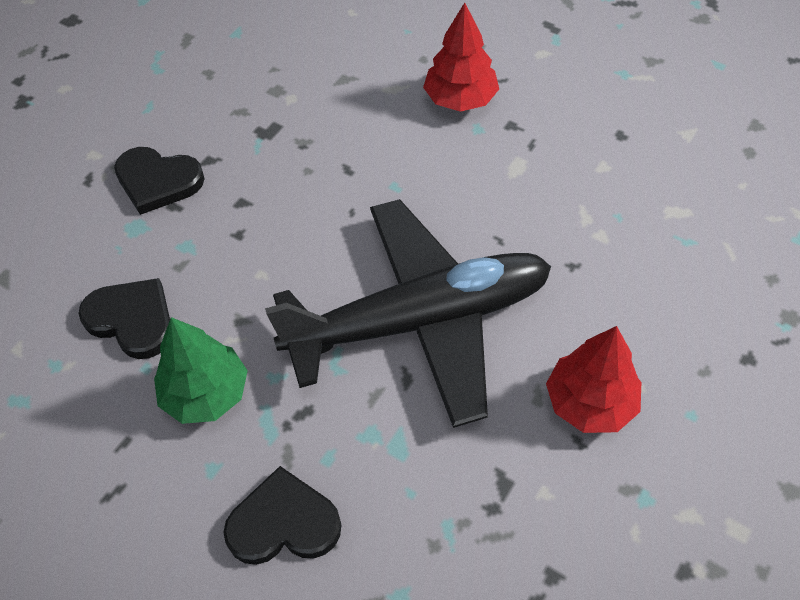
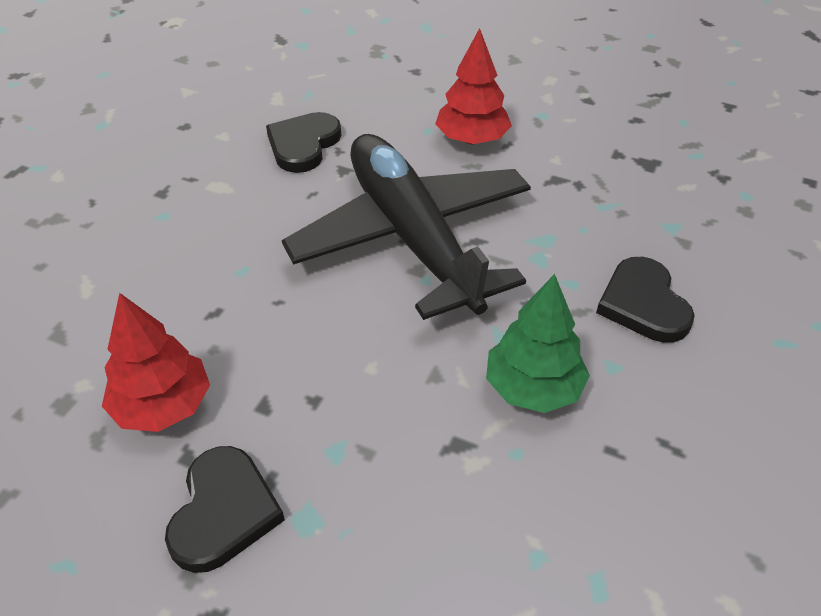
camera: 100 degrees left, 10 degrees down
black heart [78,278,170,359] -> black heart moved to [266,112,341,173]
red tree [423,3,499,112] -> red tree moved to [102,293,210,432]

